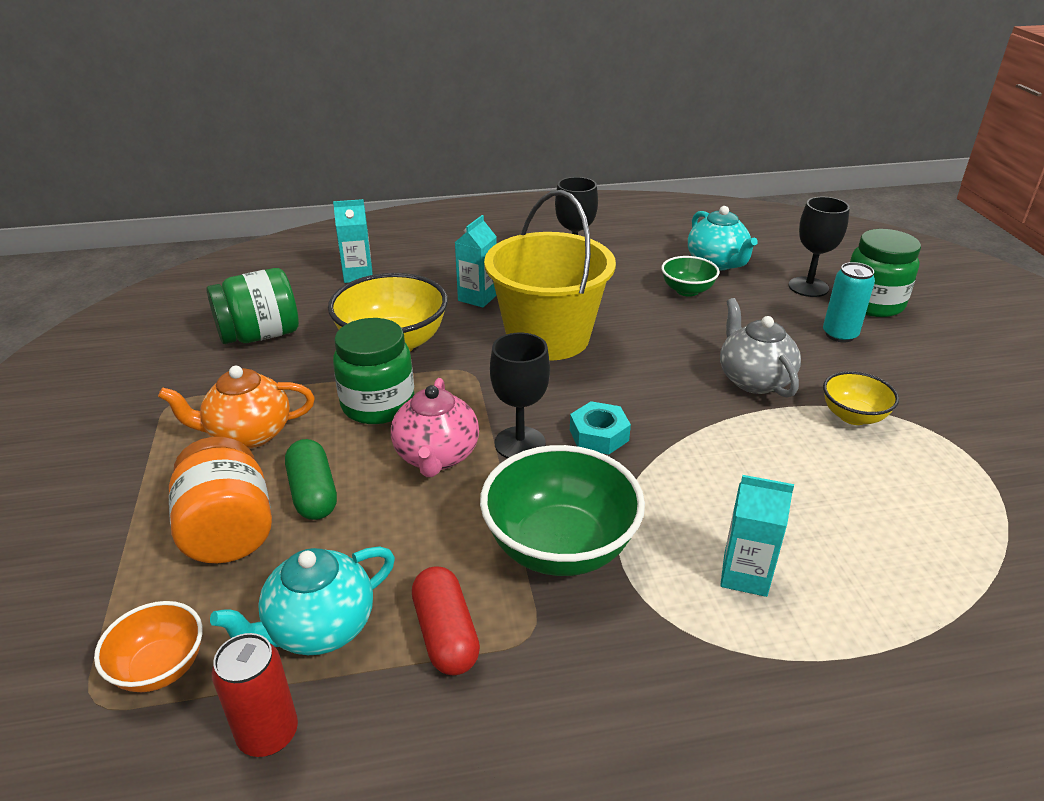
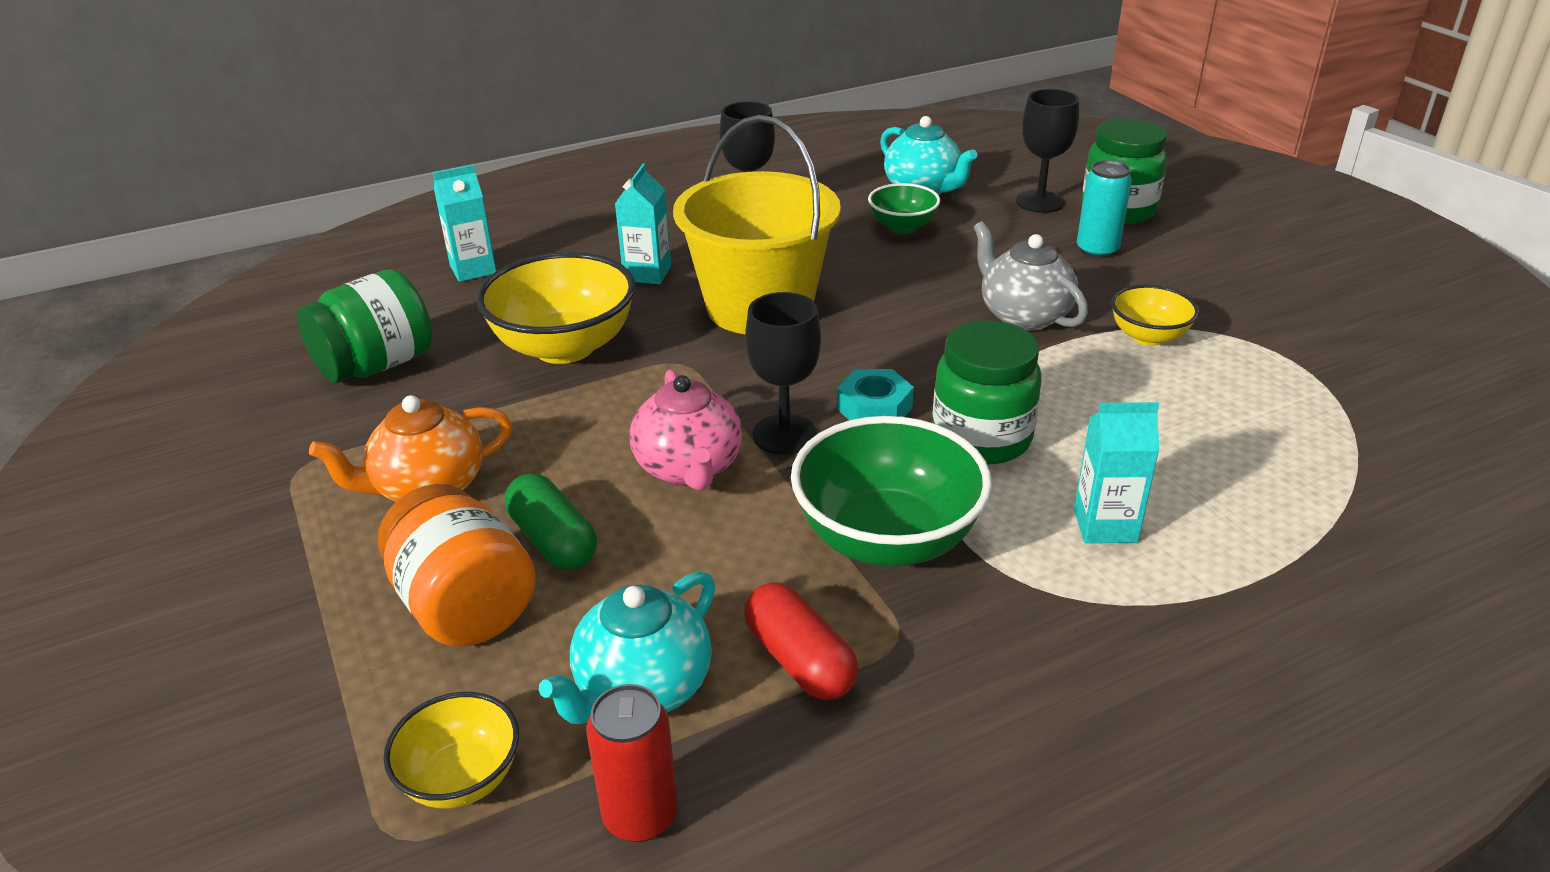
camera: 15 degrees left, 0 degrees up
orange bowl [94,601,203,692] -> yellow bowl [383,692,519,809]
green jar [333,318,414,424] -> green jar moved to [932,320,1041,464]

